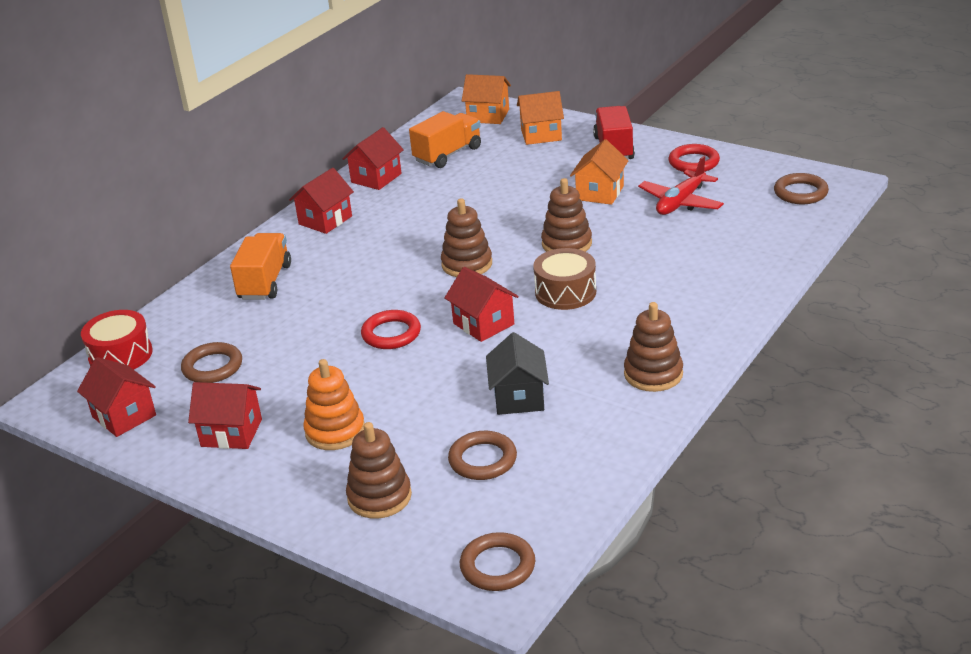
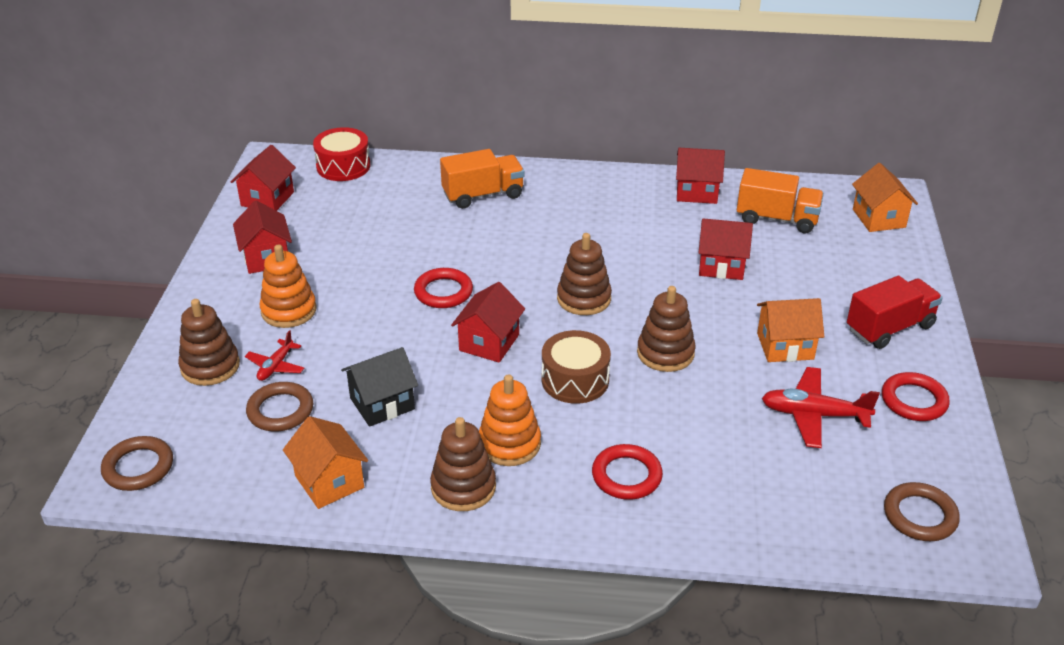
camera: 60 degrees right, 5 degrees up
brown ring [181,342,242,383] -> none
red house [289,168,354,234] -> red house moved to [699,218,753,280]
orange house [517,91,564,145] -> orange house moved to [283,416,368,509]
none -> red plane [245,330,304,381]
none -> orange stacking toy [479,374,541,466]
none -> red ring [592,444,663,500]

